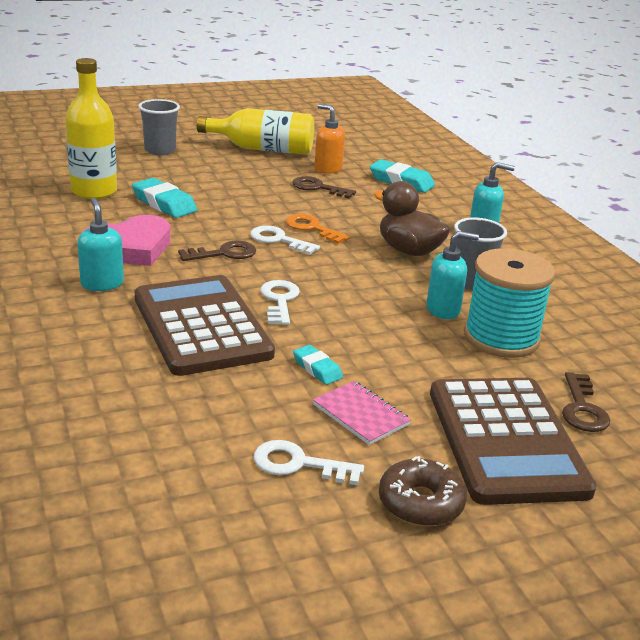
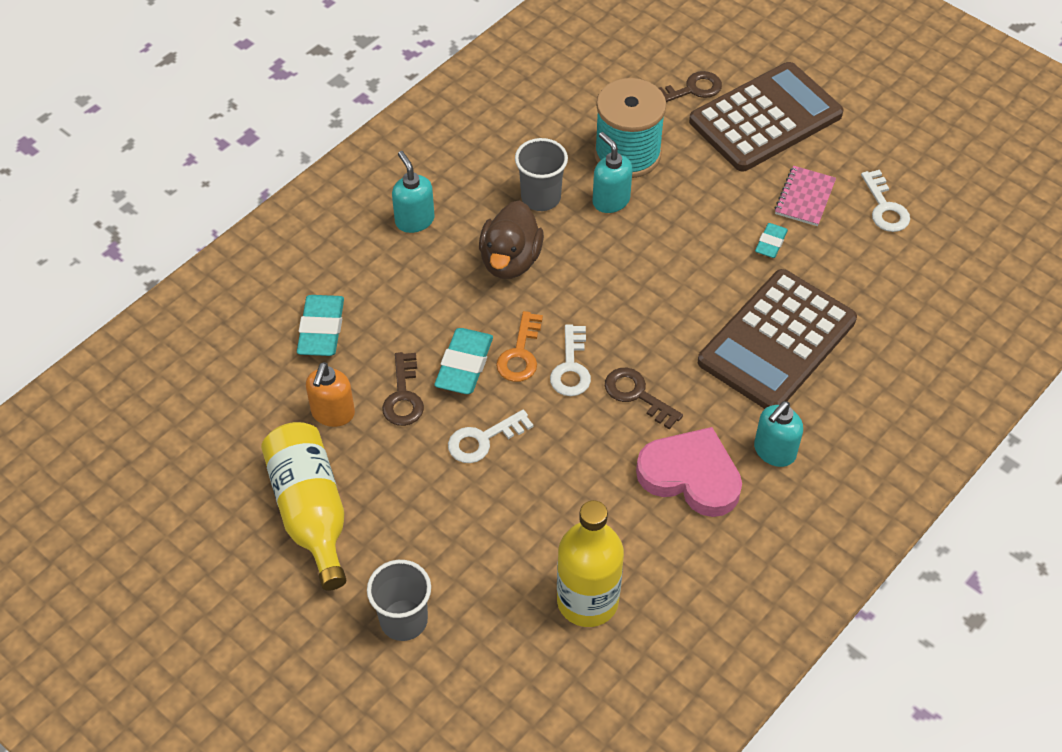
camera: 115 degrees left, 25 degrees up
turquoise eraser [132,178,197,218] -> turquoise eraser moved to [434,328,493,394]
white key [260,280,300,325] -> white key moved to [448,410,534,463]
brown donut [379,456,467,527] -> none

